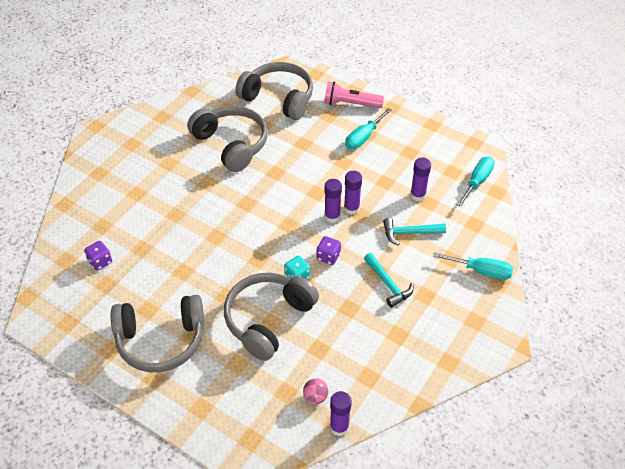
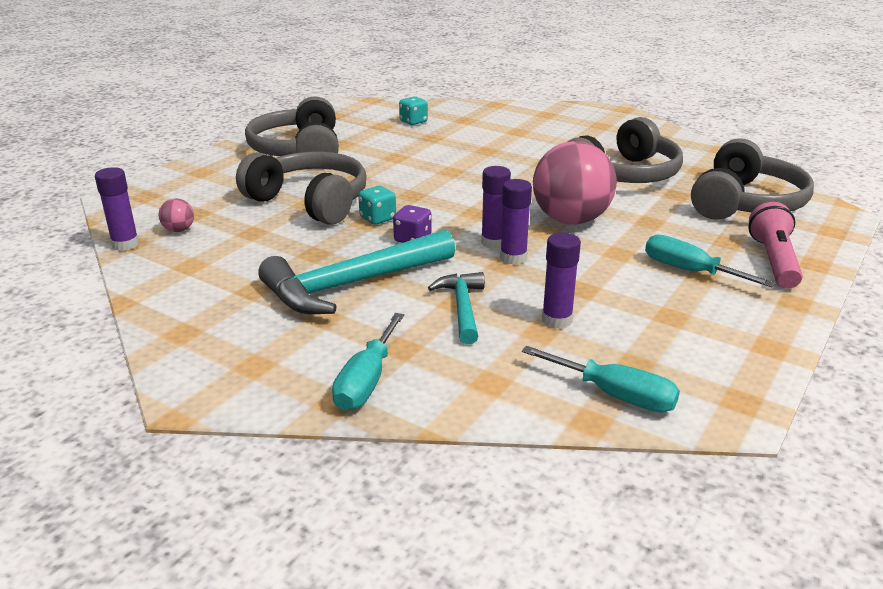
camera: 90 degrees right, 20 degrees down
purple dice [84,241,112,270] -> turquoise dice [399,96,428,125]
turquoise hammer [364,253,413,308] -> turquoise hammer [258,230,455,314], size x1.83
none -> pink ball [533,141,617,225]

